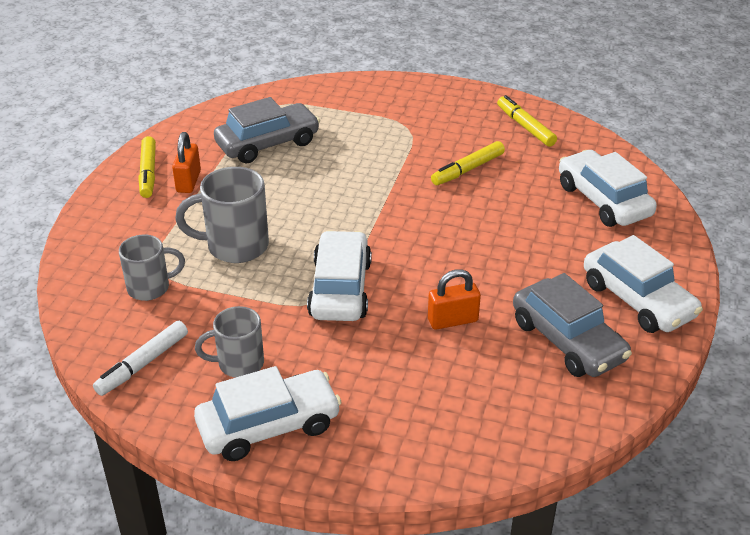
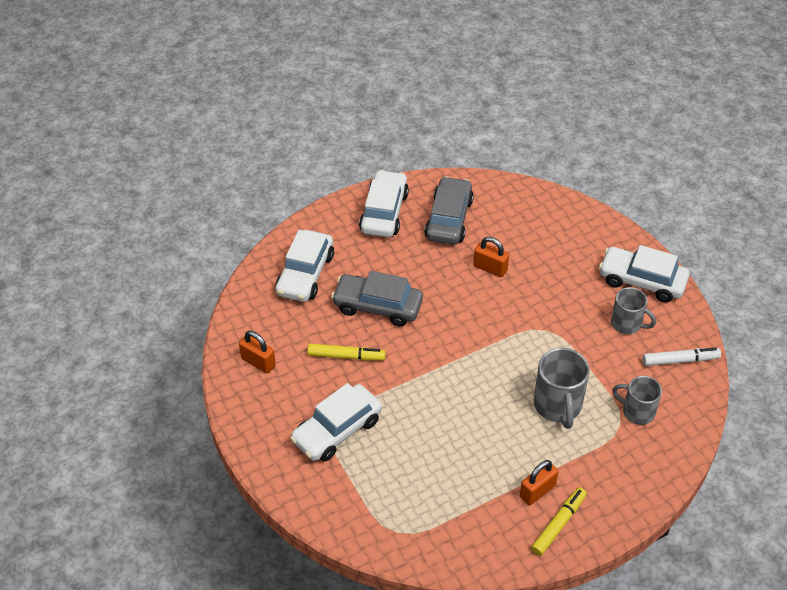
camera: 135 degrees left, 10 degrees up
grey mug [175,167,269,263] -> grey mug turned 45 degrees clockwise [534,348,590,429]
grey car [214,97,320,163] -> grey car moved to [331,271,423,327]
white car [307,230,372,321] -> white car moved to [290,383,382,462]
yellow marker [497,95,557,147] -> orange padlock [239,331,276,373]

